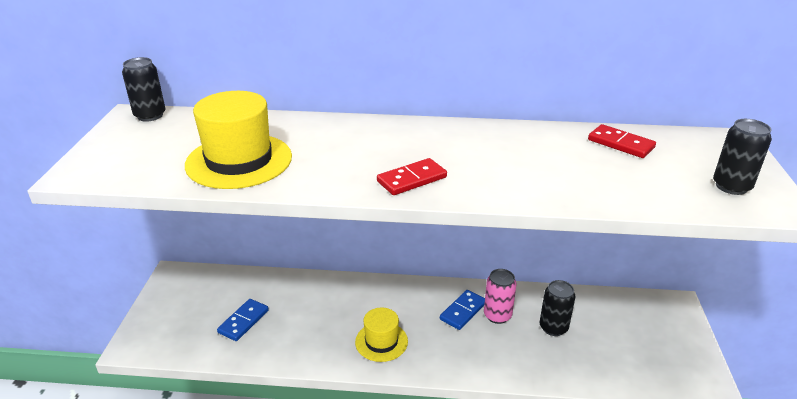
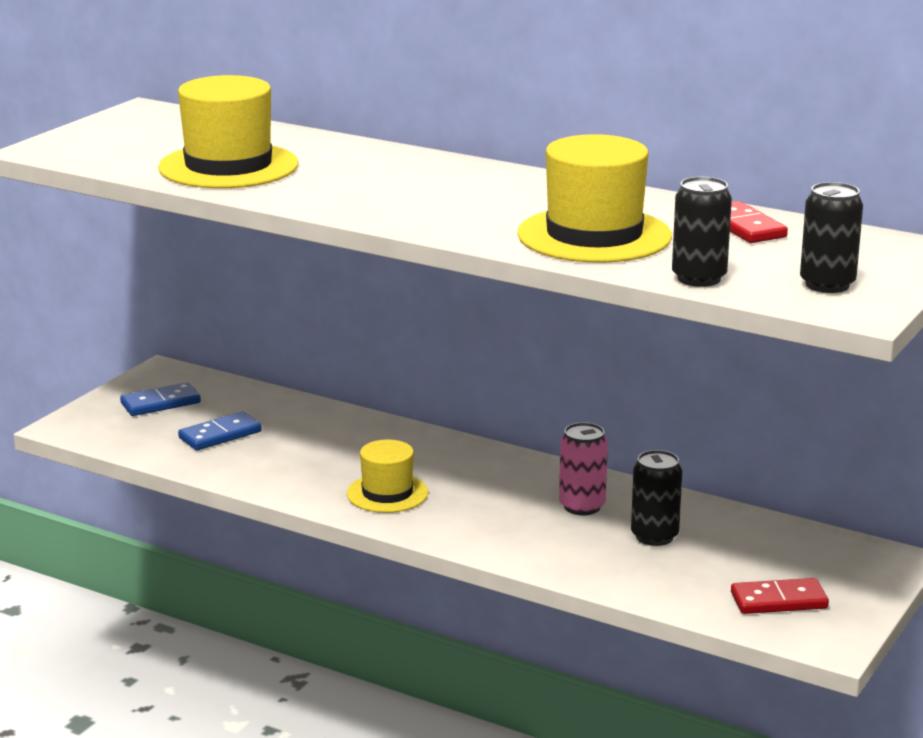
camera: 25 degrees right, 10 degrees down
black can [122,57,165,122] -> black can moved to [672,177,732,287]
red domino [377,158,447,195] -> red domino moved to [731,578,829,614]
blue domino [440,290,485,330] -> blue domino moved to [120,382,201,416]
none -> yellow hat [517,134,672,263]

